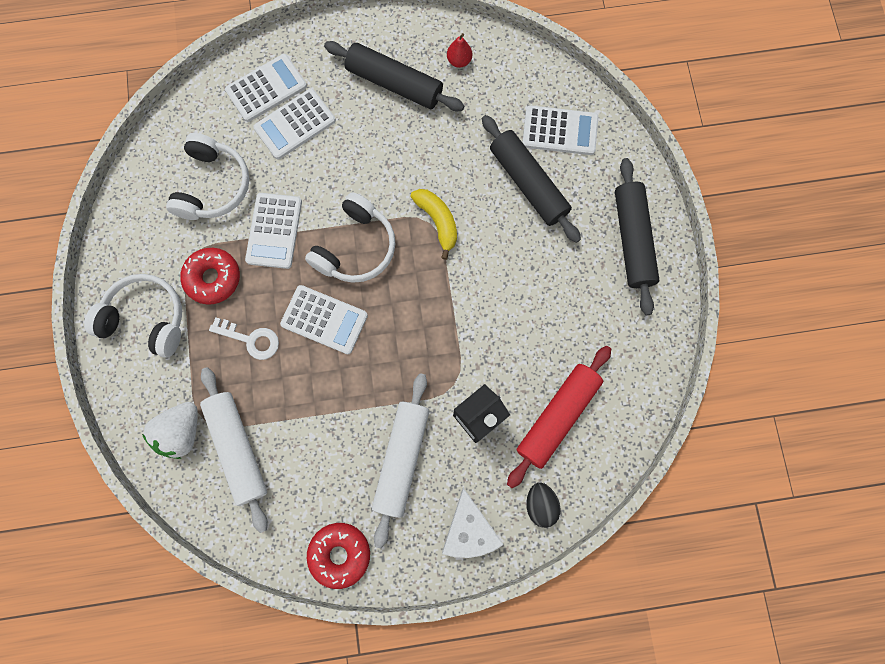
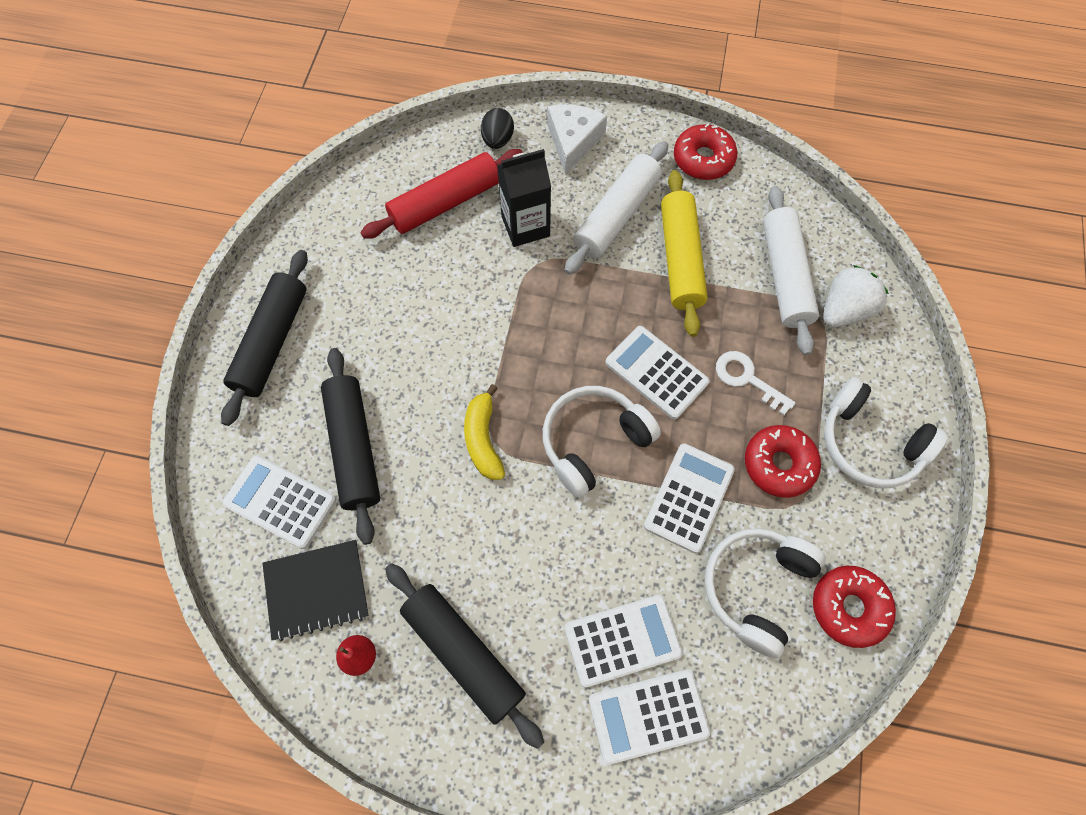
camera: 160 degrees left, 10 degrees down
none -> black notebook [262,540,369,641]
none -> yellow rolling pin [661,170,708,337]
none -> red donut [813,566,896,648]

